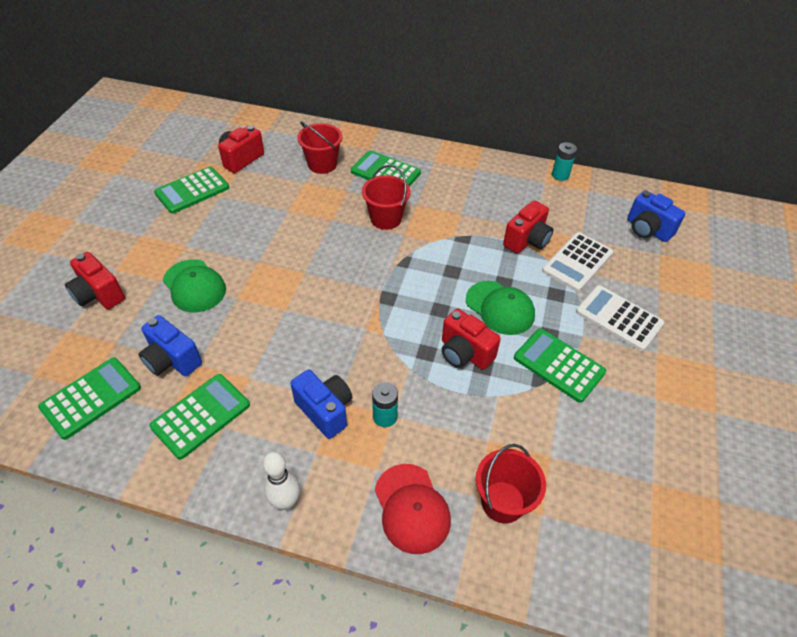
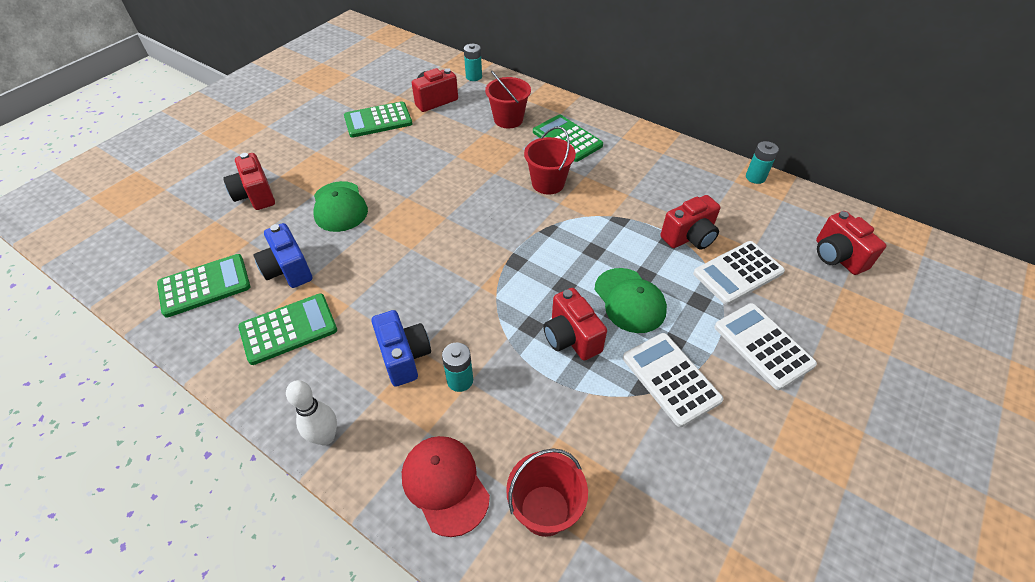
camera: 20 degrees right, 0 degrees up
red cap [375,464,451,554] -> red cap turned 150 degrees clockwise [402,436,490,537]
green calculator [514,328,606,403] -> white calculator [623,333,723,427]
blue camera [627,190,685,242] -> red camera [816,211,886,275]
none -> turquoise battery [464,44,482,81]

